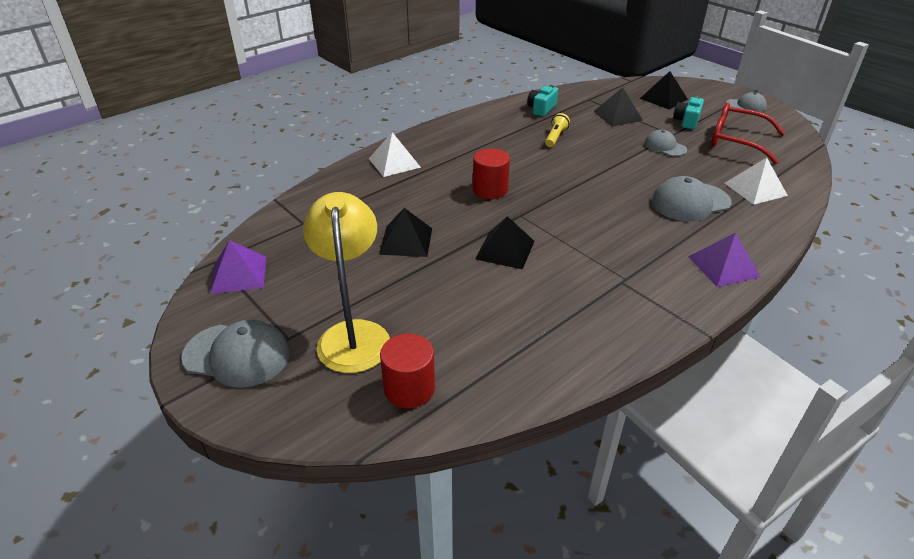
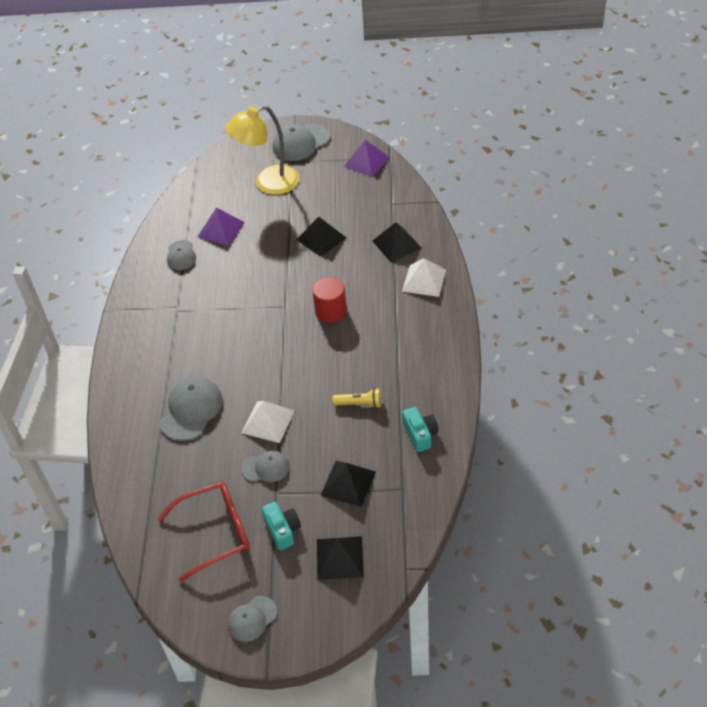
camera: 135 degrees right, 10 degrees up
yellow lamp [303,192,390,373] -> yellow lamp turned 120 degrees clockwise [225,105,299,195]
red cylinder [380,333,435,408] -> none
black pyramid [475,216,535,269] -> black pyramid moved to [373,222,421,262]
yellow flashlight [545,113,570,147] -> yellow flashlight turned 60 degrees counterclockwise [332,388,382,408]
purple pyramid [688,232,760,287] -> purple pyramid moved to [197,207,245,246]
white pyramid [725,158,788,205] -> white pyramid moved to [242,401,295,443]
none -> grey cap [167,240,196,270]

